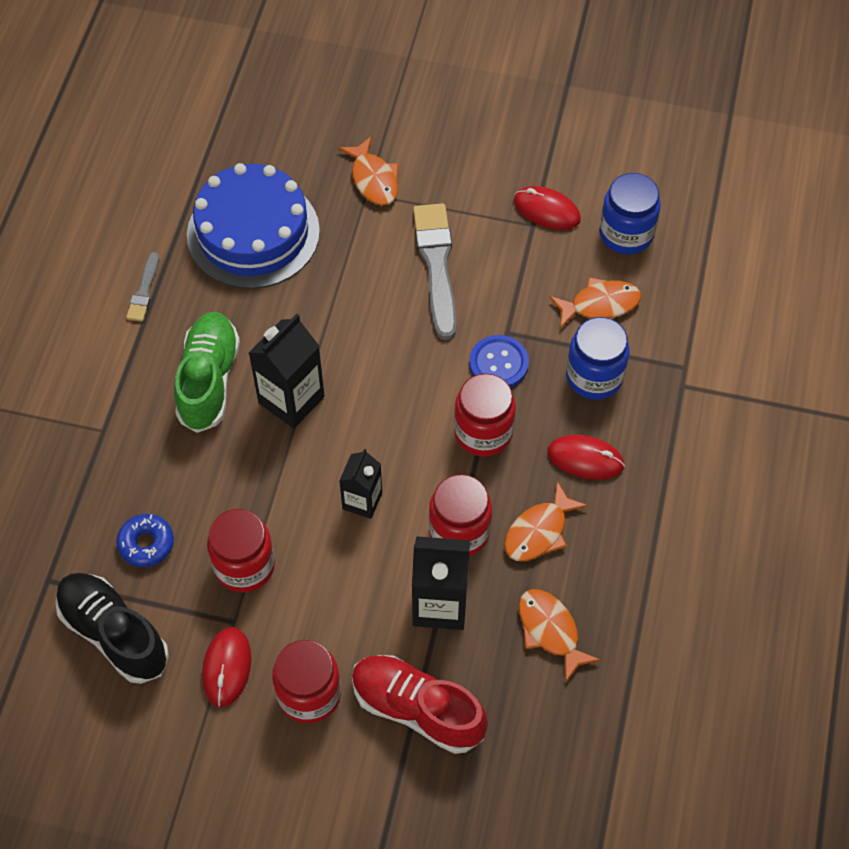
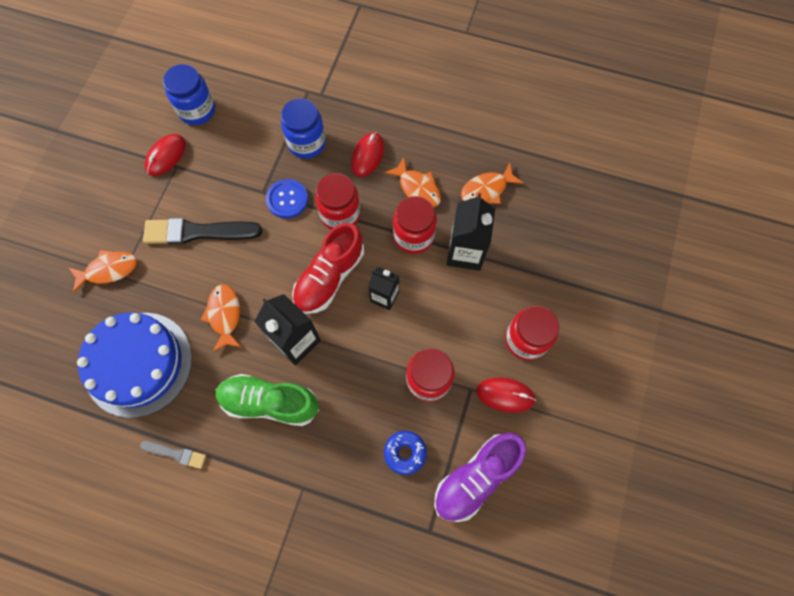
camera: 85 degrees left, 10 degrees up
black shoe [55,573,169,684] -> purple shoe [434,433,526,522]
red shoe [352,655,488,754] -> red shoe moved to [292,223,364,314]
grey brush [413,203,456,340] -> black brush [143,218,262,244]
orange fish [549,277,641,329] -> orange fish moved to [201,284,241,352]

